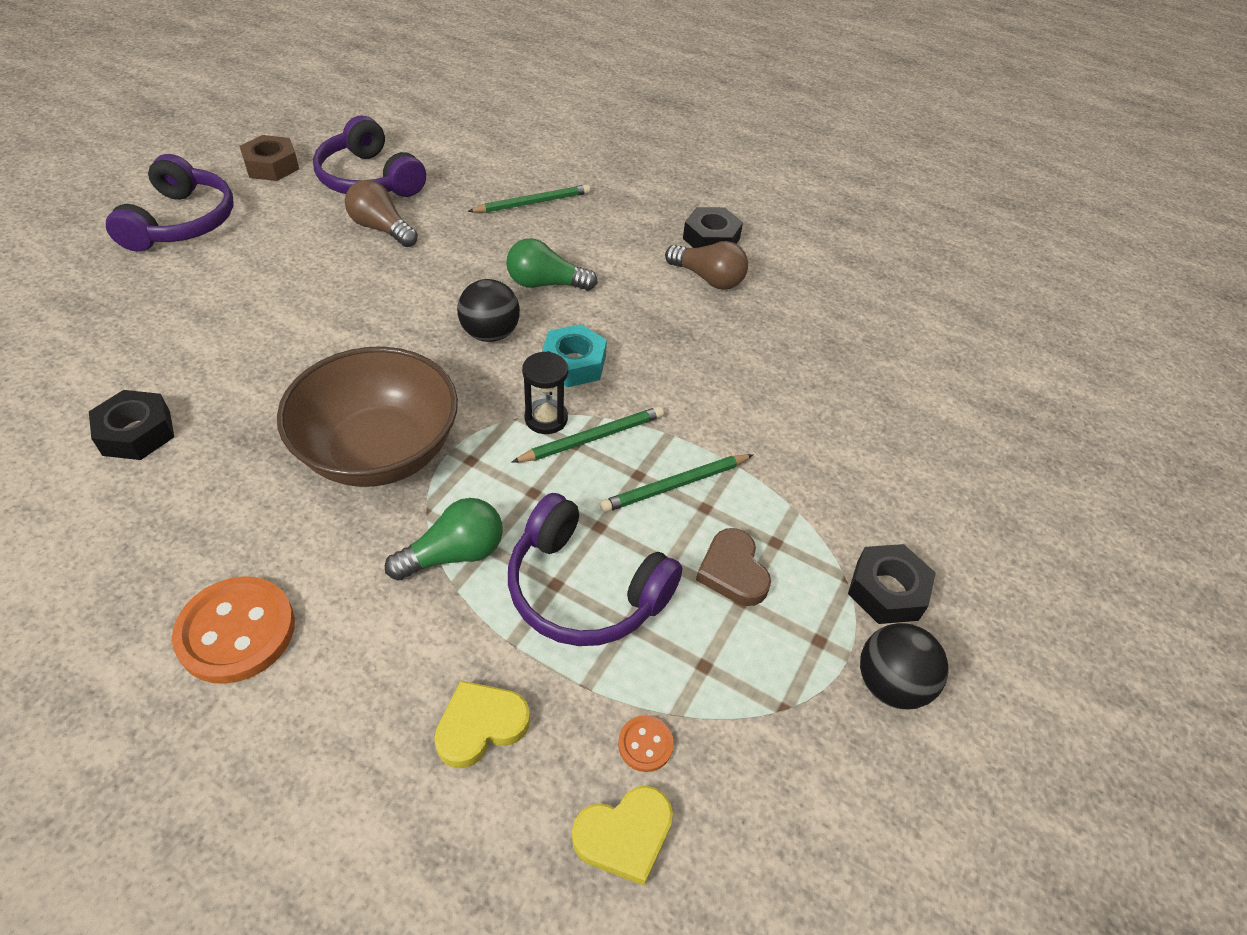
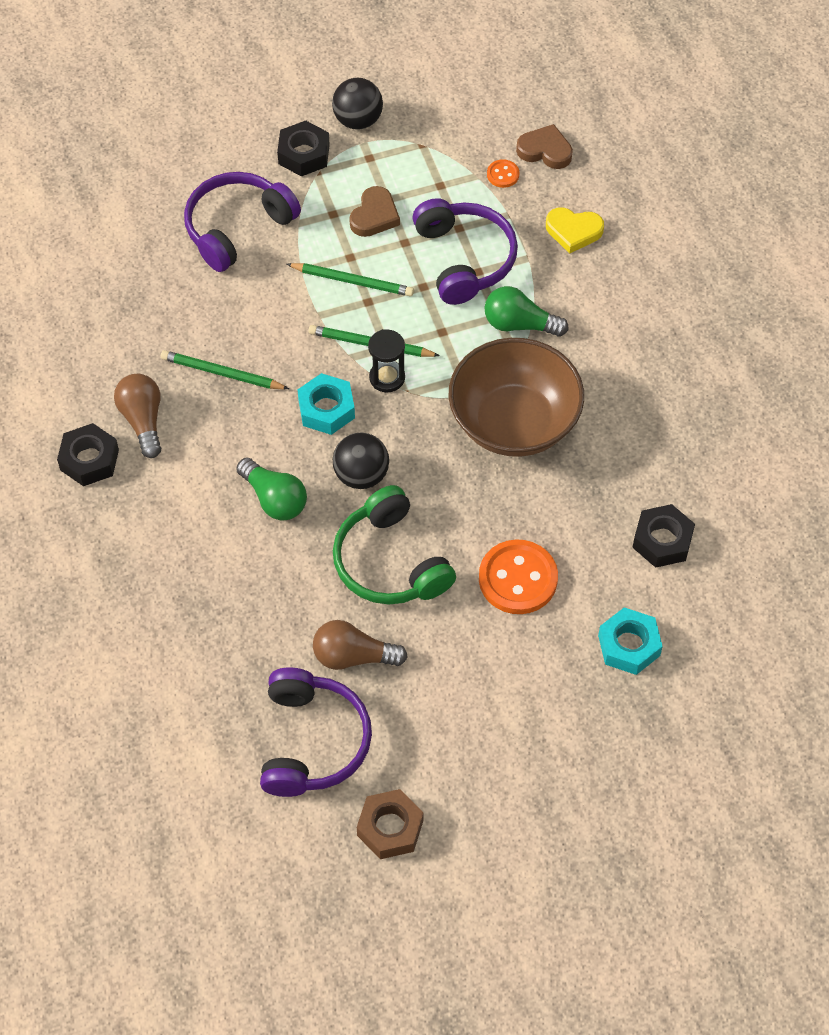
camera: 135 degrees left, 10 degrees up
purple headphones [106,154,234,252] -> purple headphones moved to [184,172,301,272]
orange button [172,576,295,684] -> orange button moved to [479,540,558,614]
brown light bulb [345,180,418,247] -> brown light bulb turned 105 degrees clockwise [313,620,408,670]
green pencil [467,184,591,213] -> green pencil moved to [161,350,289,389]
yellow heart [572,786,673,886] -> brown heart [516,124,573,169]
none -> green headphones [333,485,456,604]
none -> turquoise nut [598,608,663,675]

